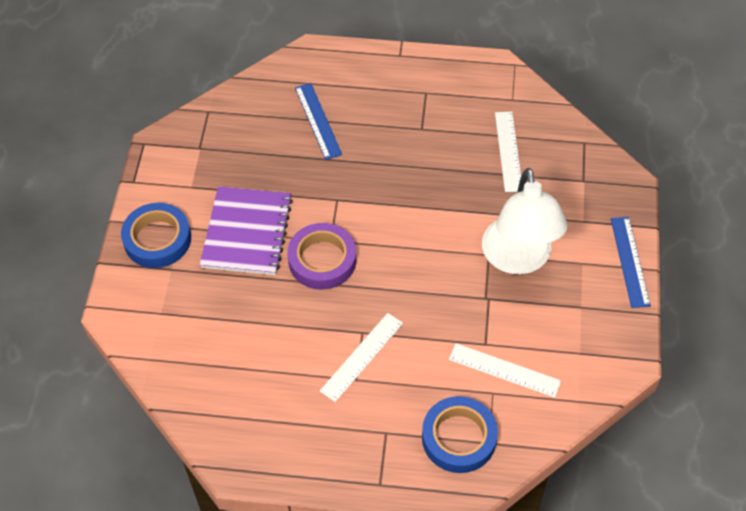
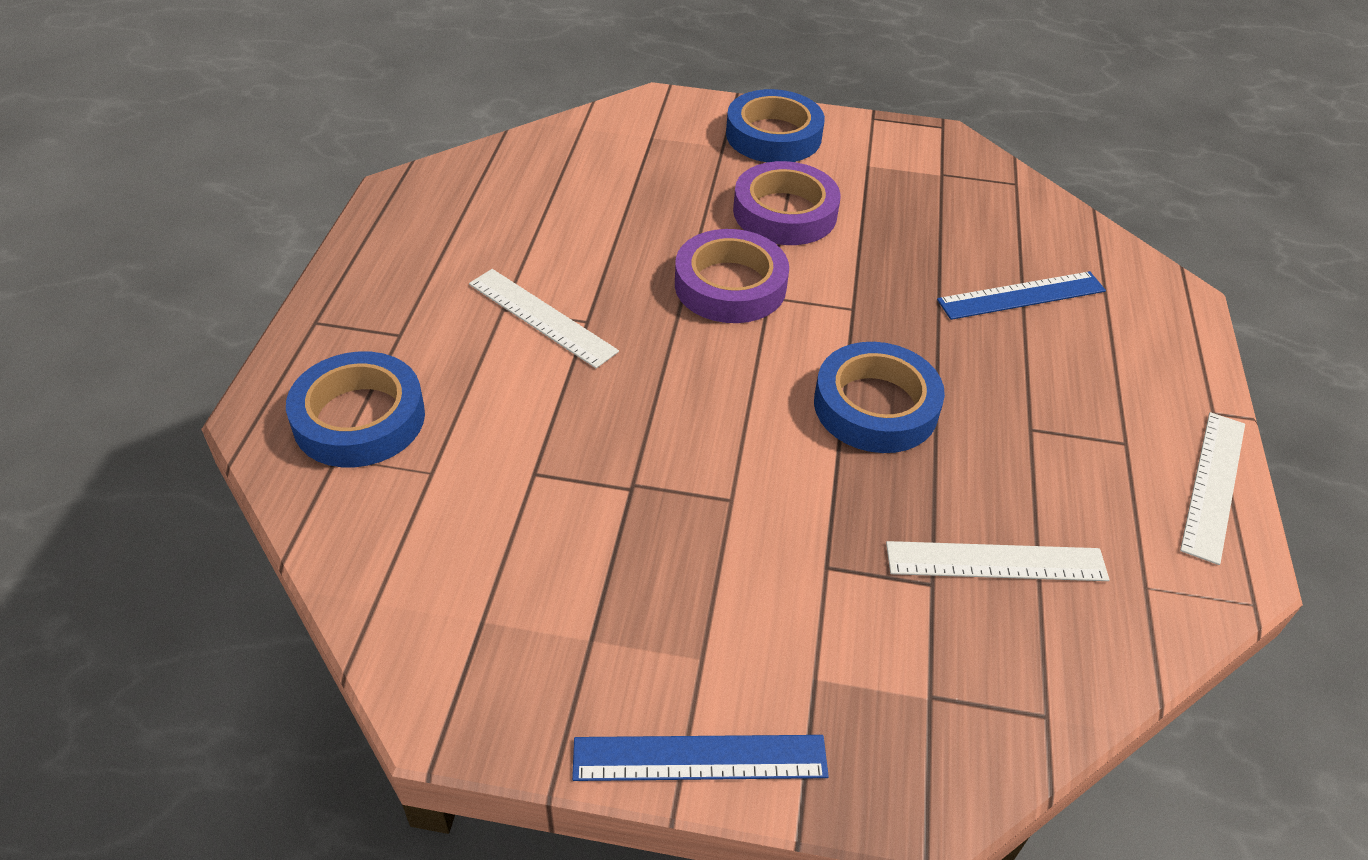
camera: 90 degrees right, 10 degrees down
purple notebook [200,186,293,275] -> purple tape [733,161,841,245]
white ruler [449,343,561,398] -> white ruler moved to [1180,412,1245,565]
white lamp [482,168,567,275] -> none
none -> blue tape [814,342,945,453]

